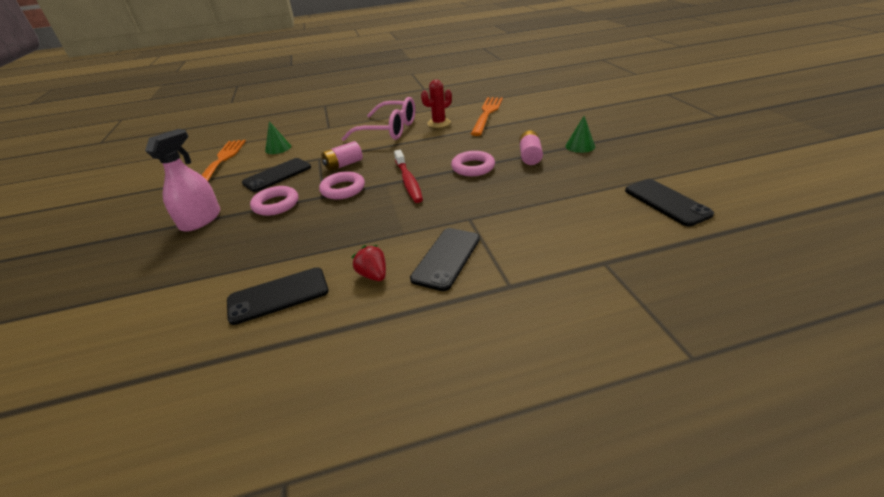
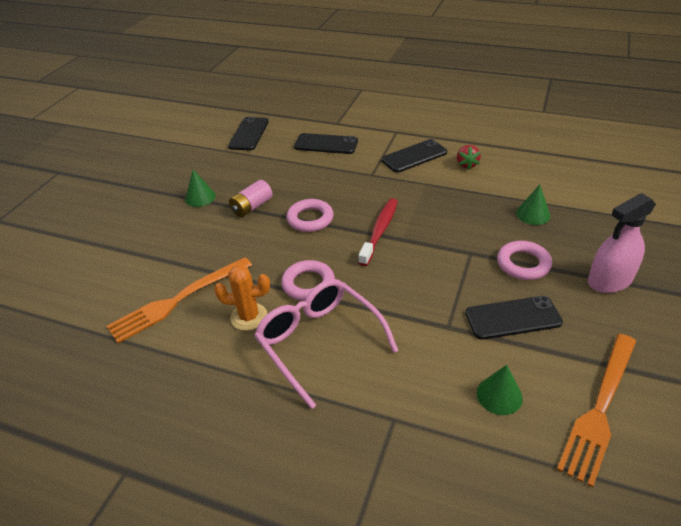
camera: 145 degrees left, 5 degrees up
black phone [227,267,329,325] -> black phone moved to [294,133,358,154]
pink ring [319,171,365,199] -> pink ring moved to [281,260,335,301]
pink battery [321,141,363,171] -> none
red cactus [421,80,452,128] -> orange cactus [214,265,270,331]
none -> green cone [516,184,550,225]

